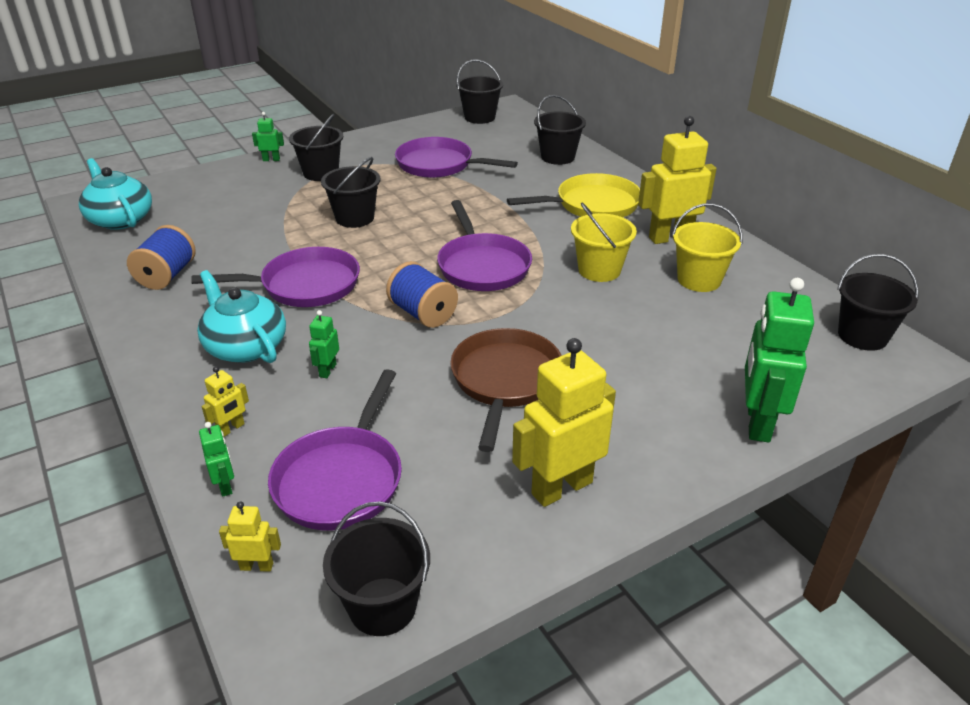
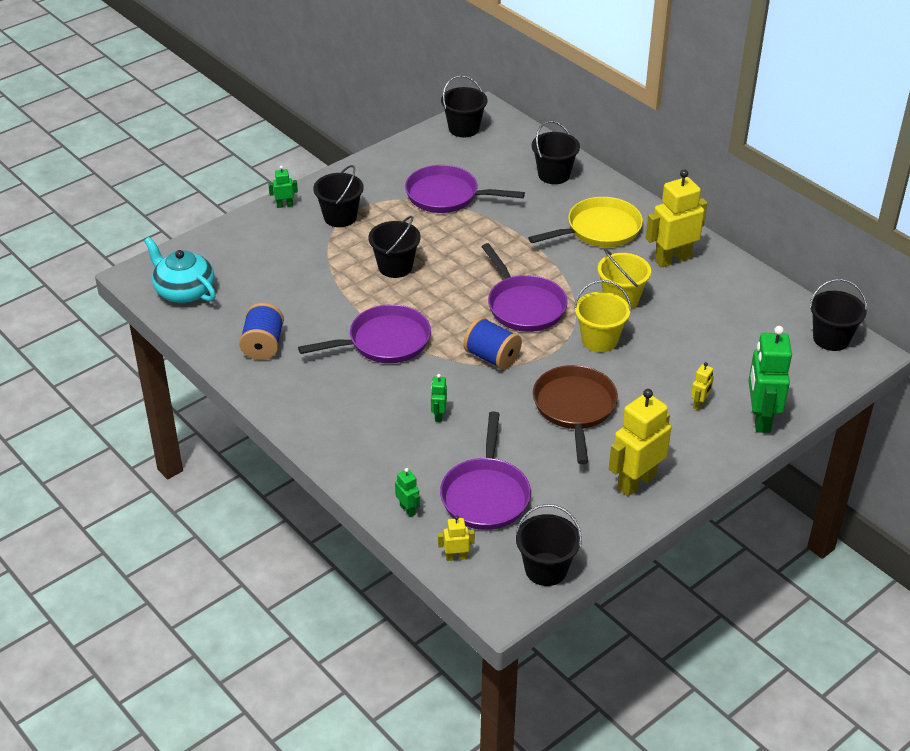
camera: 10 degrees left, 5 degrees up
turquoise teapot [197,270,286,363] -> none
yellow robot [202,366,249,437] -> yellow robot moved to [691,362,714,410]
yellow bucket [672,203,743,292] -> yellow bucket moved to [574,280,631,352]

